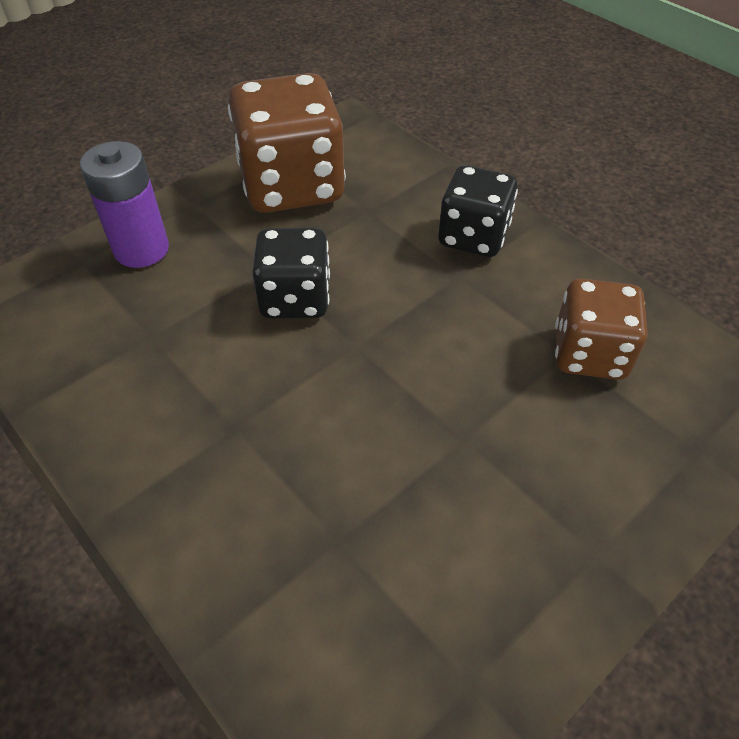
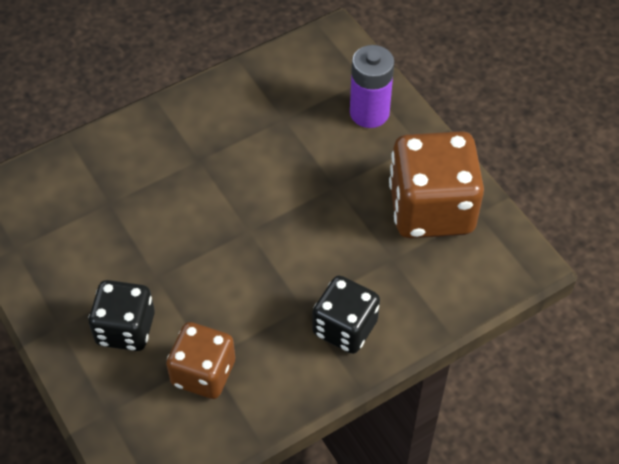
camera: 100 degrees right, 5 degrees up
black dice [252,228,330,319] -> black dice moved to [88,280,155,351]

